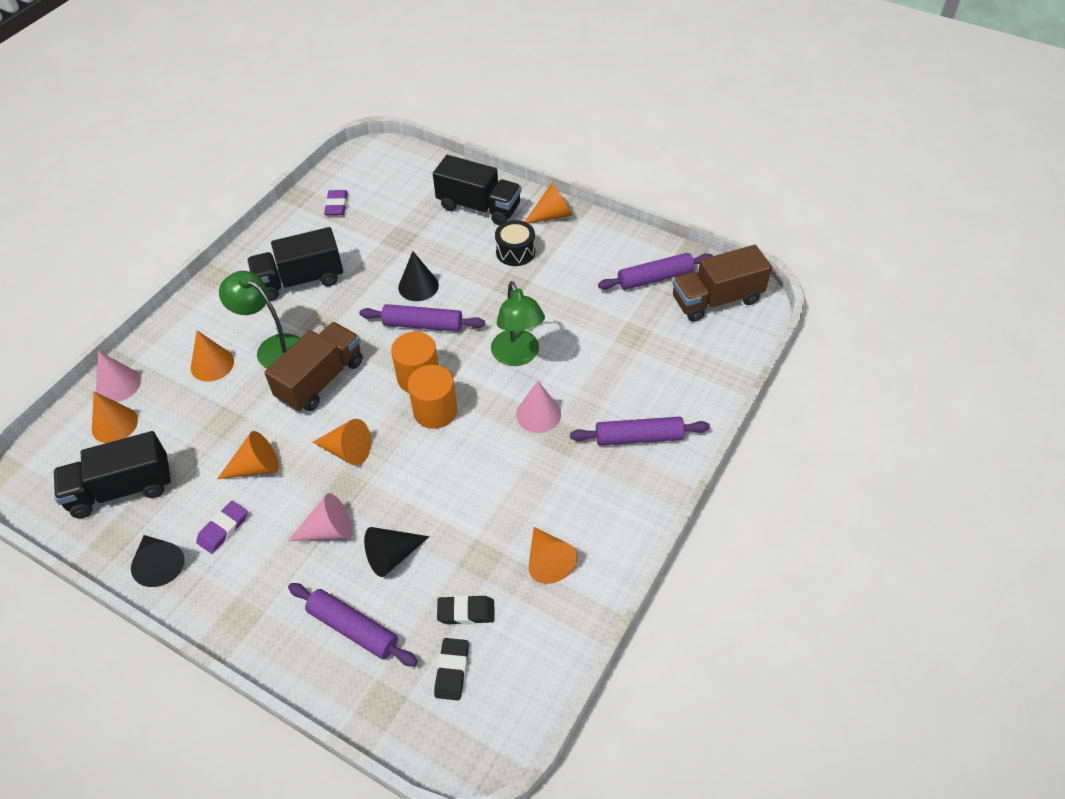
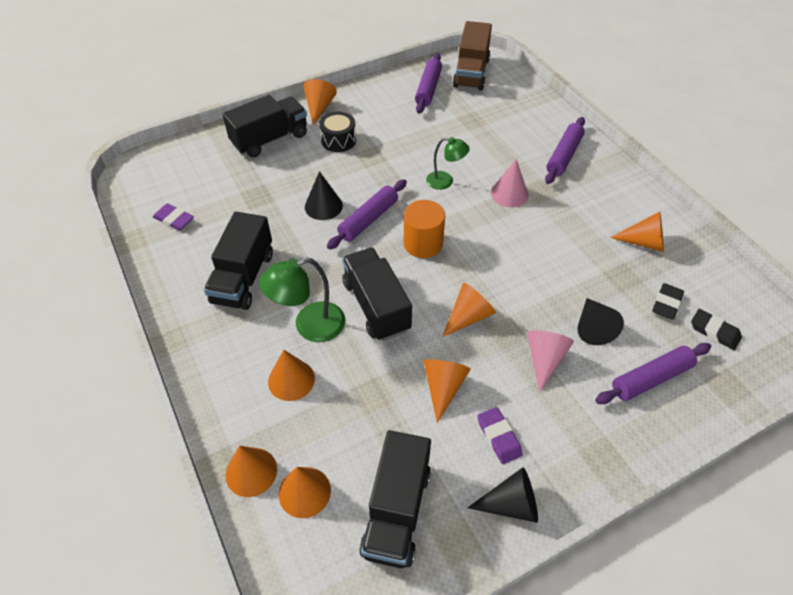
camera: 60 degrees left, 0 degrees up
pink cone [96,351,141,402] -> orange cone [226,446,277,497]
brown truck [264,322,363,412] -> black truck [342,248,412,341]
orange cylinder [408,365,457,429] -> none
green lamp [491,281,545,366] -> green lamp [426,137,470,190], size x0.64

